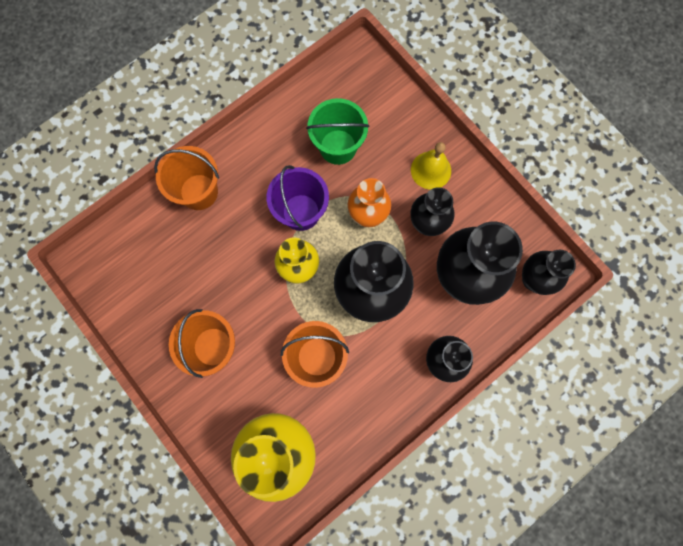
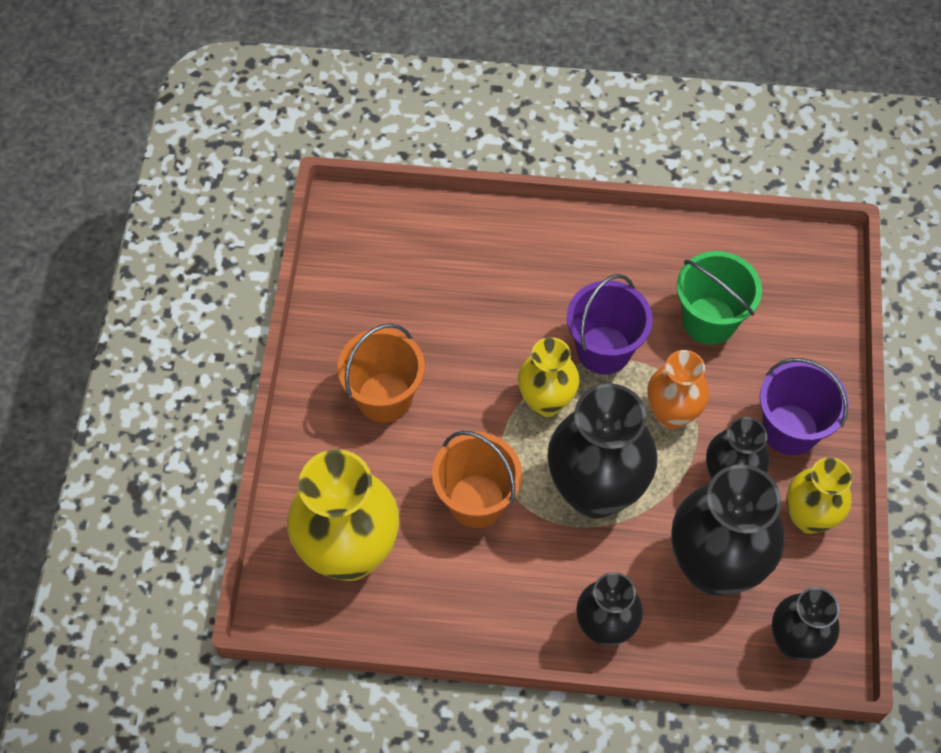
camera: 45 degrees right, 15 degrees down
orange bucket [154,146,219,210] -> none
yellow bell [411,142,451,190] -> purple bucket [760,358,849,455]
none -> yellow vase [786,457,852,534]

